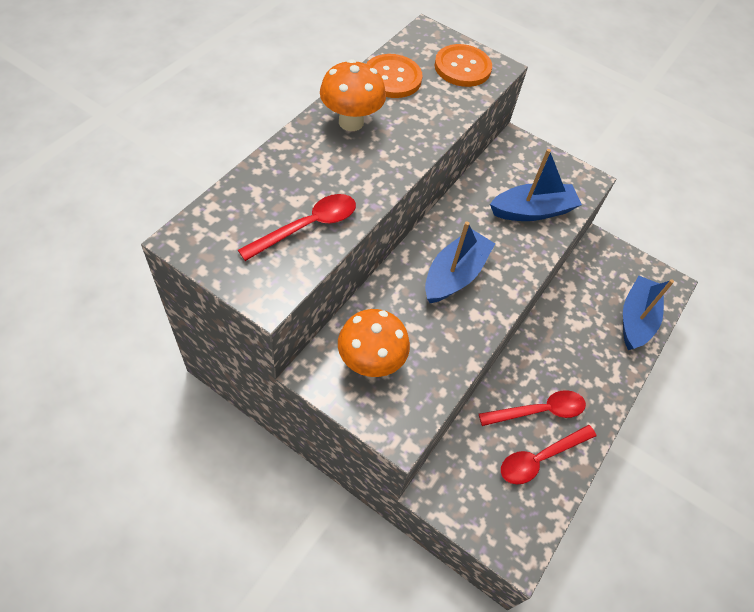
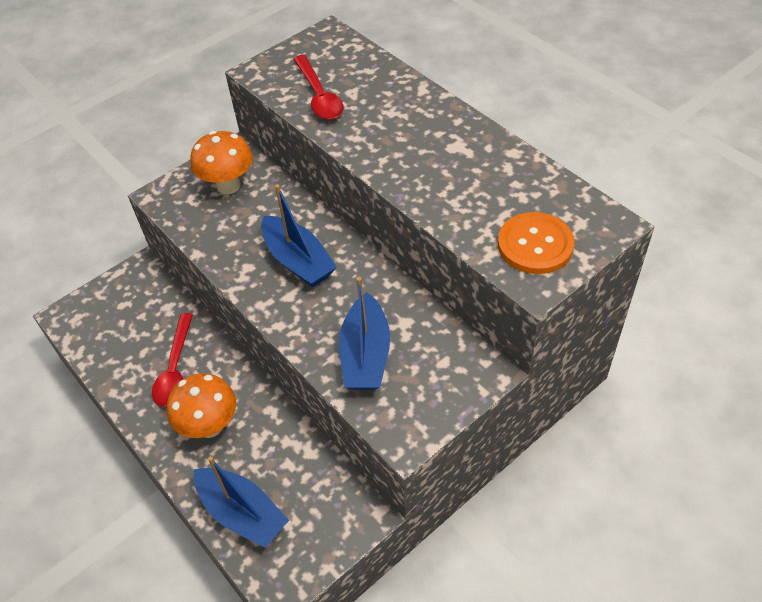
camera: 115 degrees right, 5 degrees down
orange mushroom [320,59,386,131] -> orange mushroom moved to [167,373,236,438]
orange button [366,54,422,98] -> none
red spoon [501,425,596,484] -> none

